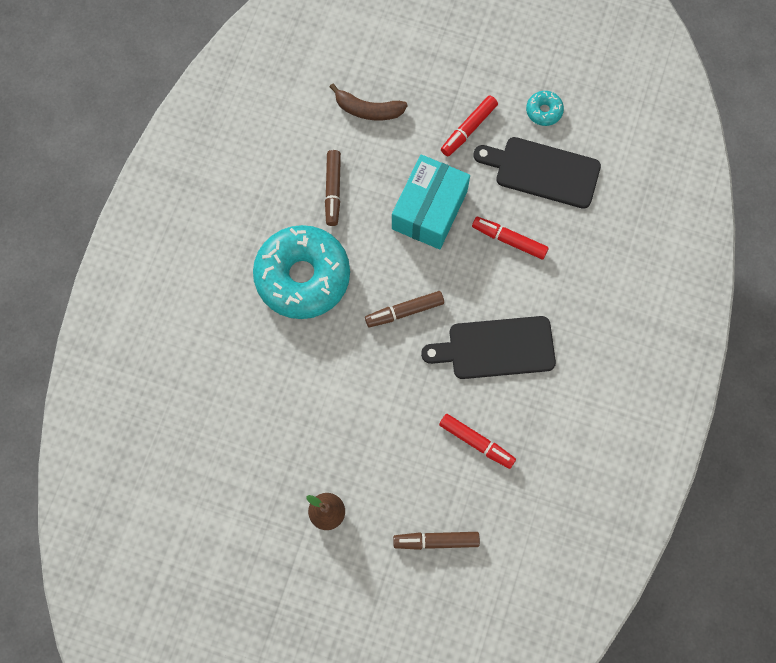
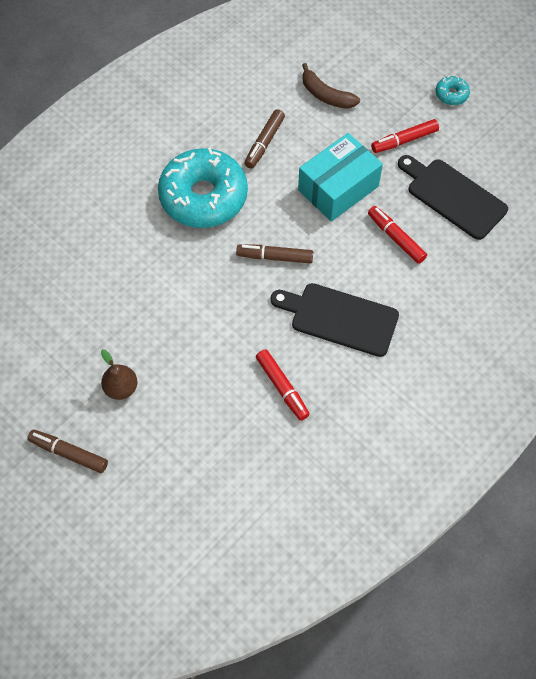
camera: 25 degrees right, 10 degrees down
brown marker [393,532,480,550] -> brown marker moved to [27,429,108,473]
turquoise donut [526,91,564,126] -> turquoise donut moved to [435,76,470,105]

